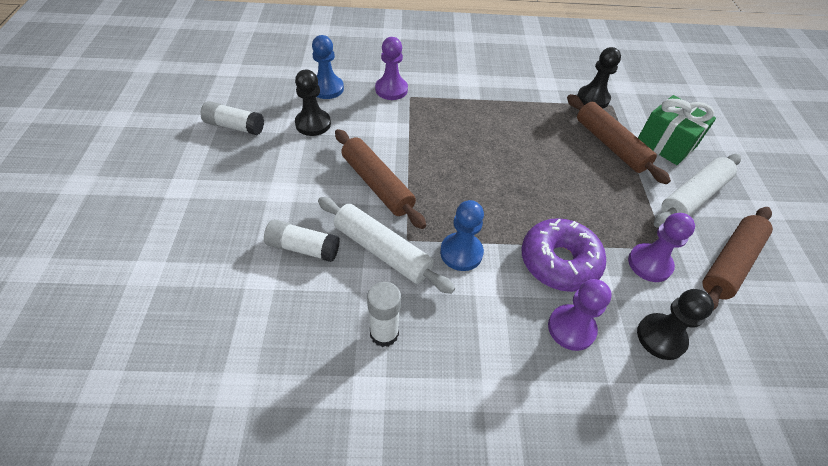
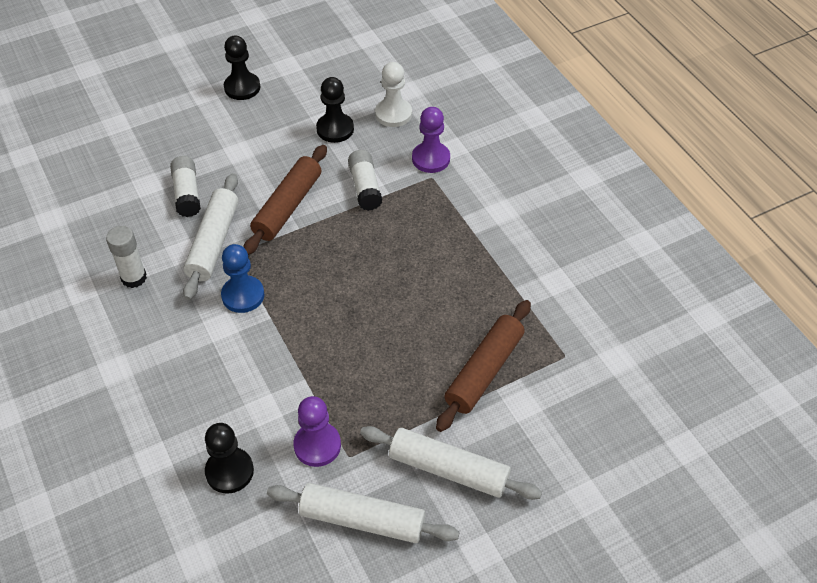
camera: 65 degrees right, 0 degrees up
white glue stick [200,101,264,135] -> white glue stick moved to [348,150,382,211]
blue pawn [312,35,344,99] -> white pawn [375,62,412,127]
purple donut [522,218,606,292] -> none
purple pawn [548,279,612,351] -> none
black pawn [577,47,621,108] -> black pawn moved to [224,36,260,100]
green gift [638,95,716,165] -> none
brown rolling pin [702,207,773,310] -> white rolling pin [267,483,460,543]

